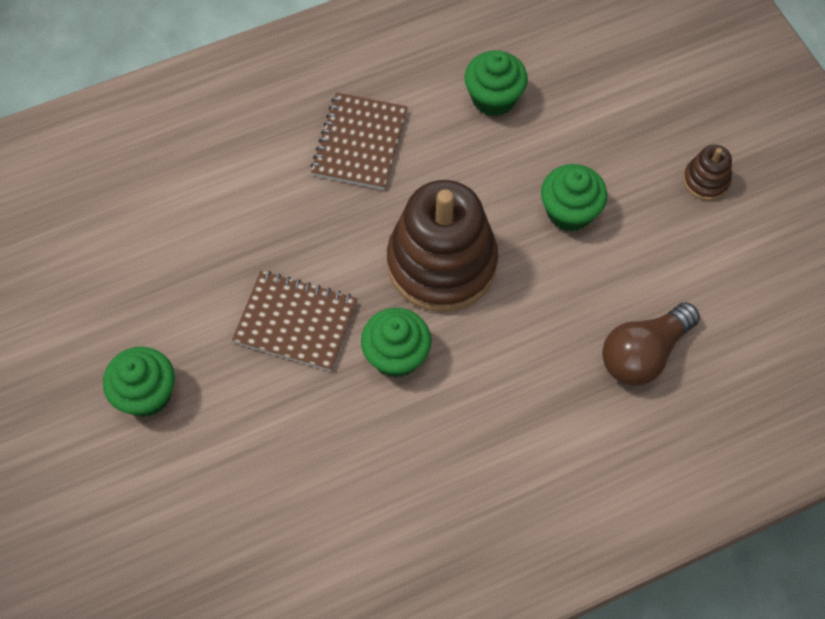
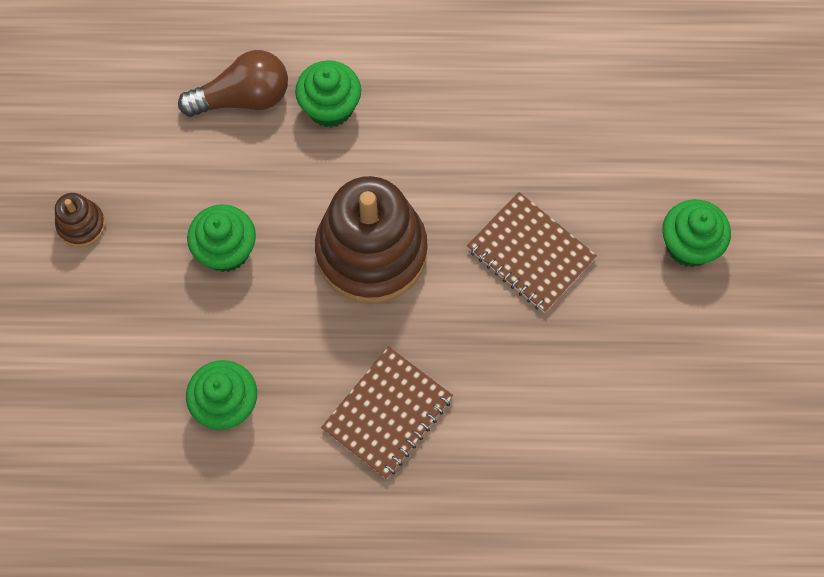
camera: 155 degrees left, 5 degrees up
green cupcake [361,308,431,378] -> green cupcake moved to [295,60,361,128]

